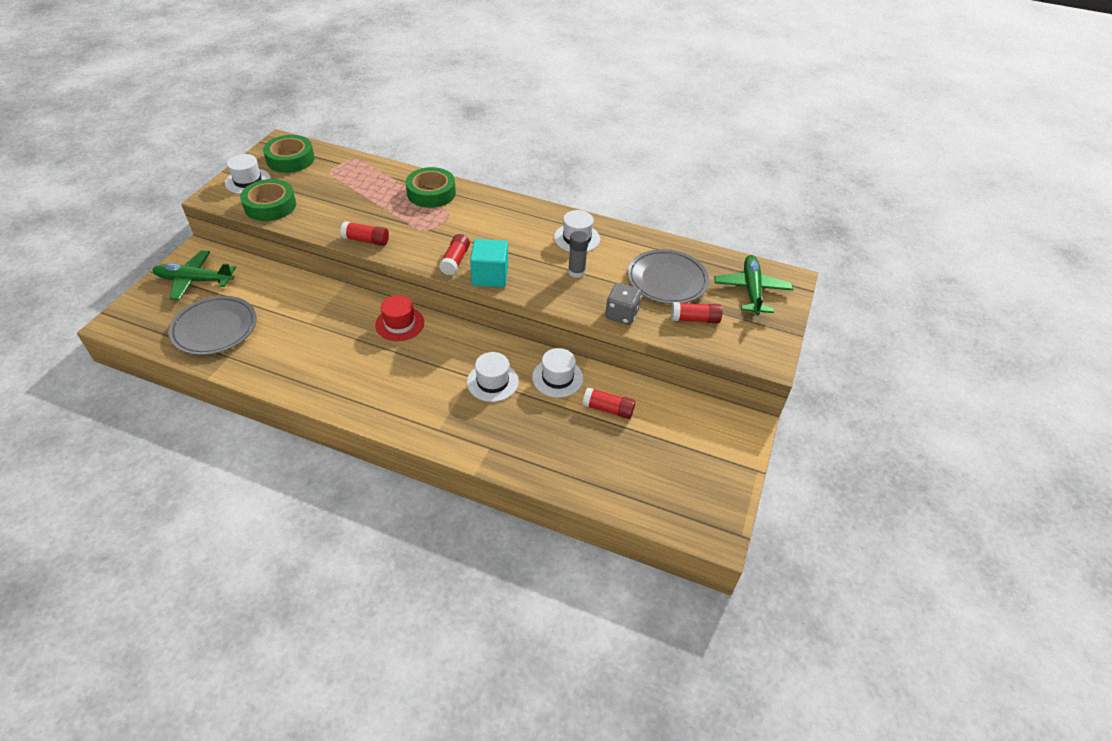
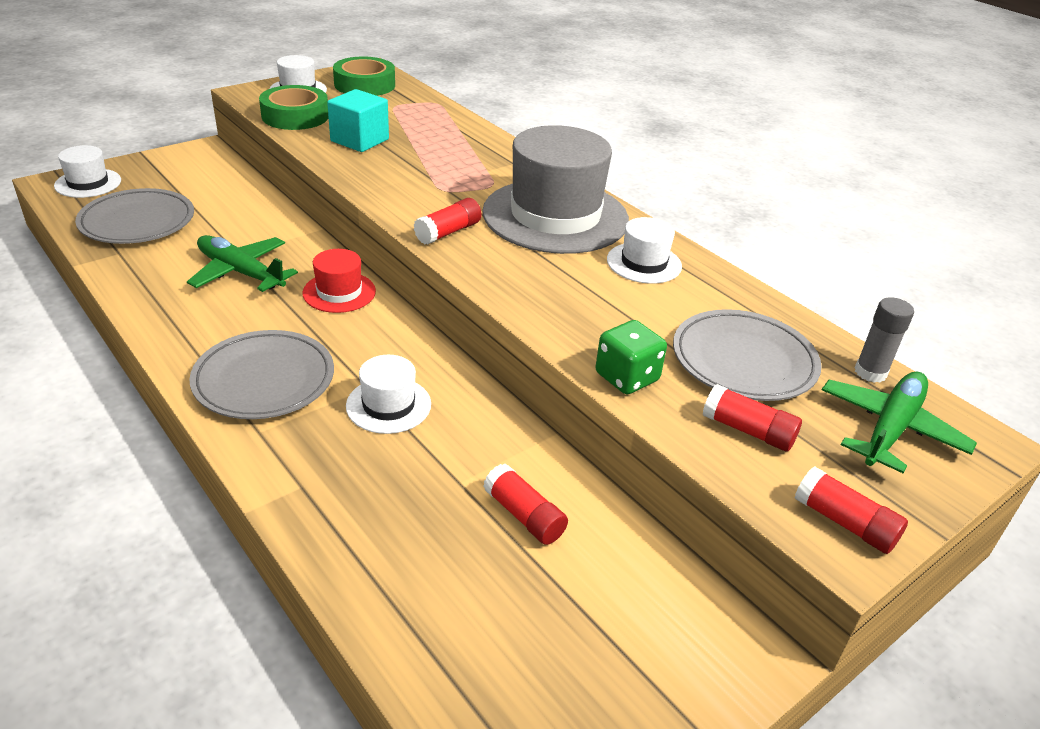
camera: 30 degrees right, 10 degrees down
green plane [152,250,236,300] -> green plane moved to [187,235,298,292]
red glue stick [340,221,389,246] -> red glue stick moved to [795,467,908,554]
green tape [405,167,456,208] -> none
turquoise cube [470,239,508,287] -> turquoise cube moved to [327,89,389,152]
white hat [532,348,583,398] -> white hat moved to [54,145,121,198]
grey glue stick [568,231,589,278] -> grey glue stick moved to [855,297,914,383]
grey dice [605,283,642,325] -> green dice [595,320,667,394]
none -> grey plate [190,330,334,419]
none -> grey hat [482,125,629,254]

